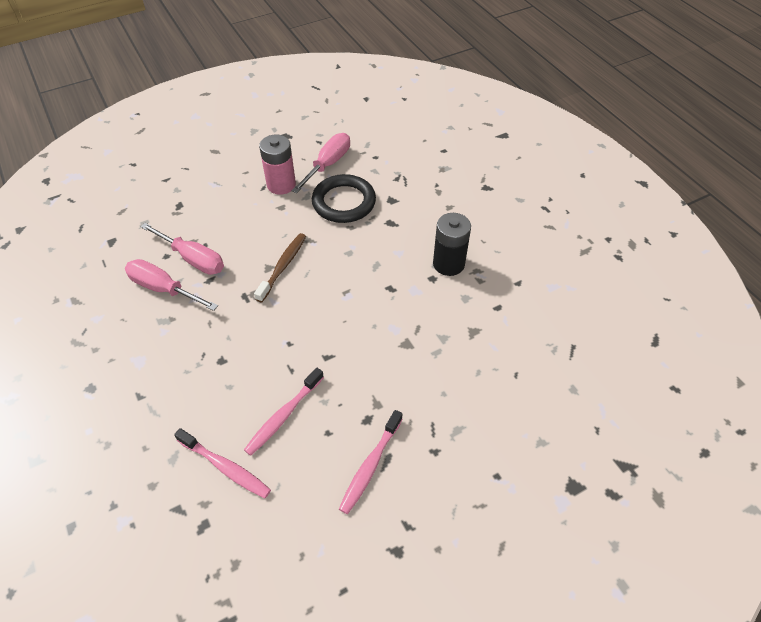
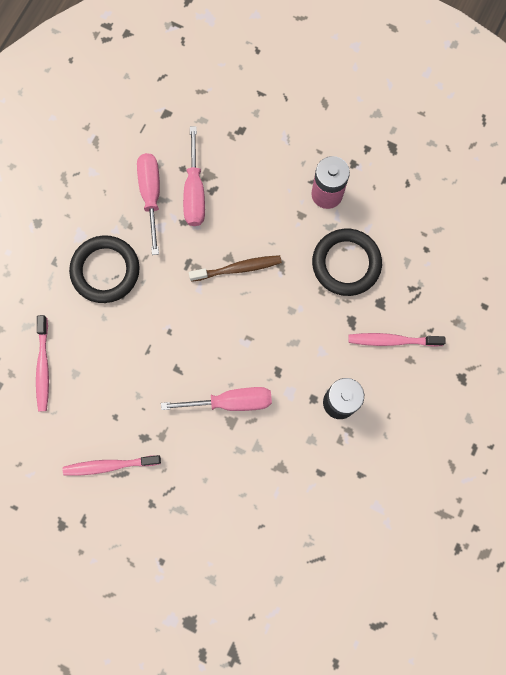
camera: 55 degrees right, 25 degrees up
pink toothbrush [244,367,324,456] -> pink toothbrush moved to [348,333,445,347]
pink screwdriver [291,133,350,193] -> pink screwdriver moved to [161,387,272,411]
none -> black ring [69,235,140,303]

